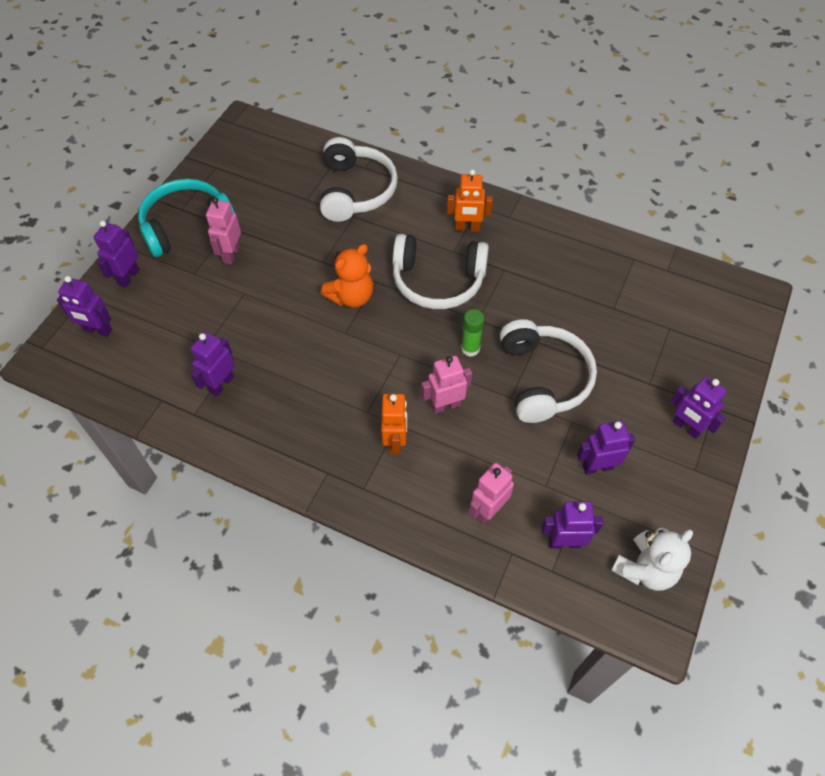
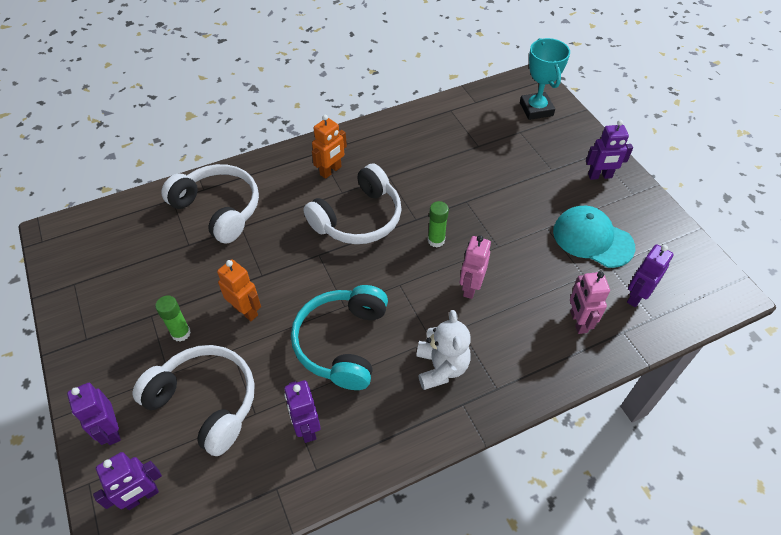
camera: 50 degrees left, 5 degrees down
turquoise headphones [138,179,235,257] -> turquoise headphones moved to [291,285,388,390]
pink robot [206,197,241,264] -> green glue stick [155,295,191,342]
orange teddy bear [321,244,374,307] -> none
orange robot [381,394,407,455] -> orange robot moved to [217,259,261,321]
white headphones [500,319,597,423] -> white headphones moved to [133,345,255,456]
purple robot [577,420,635,475] -> turquoise cap [553,206,635,268]
white teddy bear [611,527,693,591] -> white teddy bear moved to [416,310,471,390]
none -> turquoise trophy [520,38,570,120]

